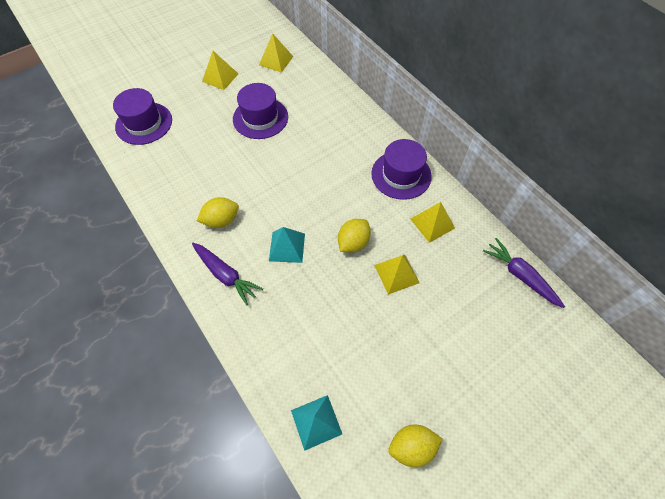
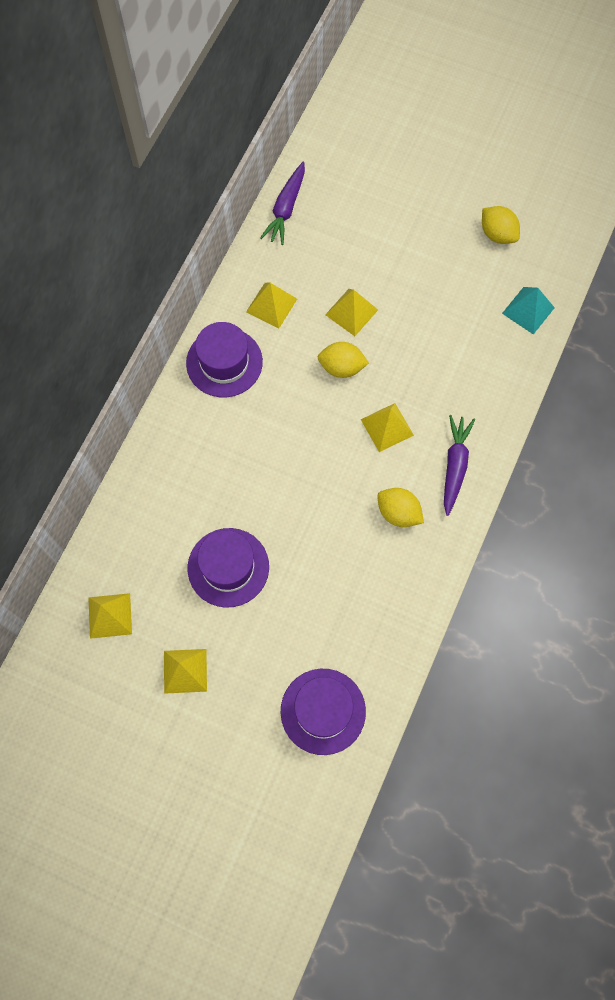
camera: 120 degrees left, 10 degrees up
turquoise pyramid [269,227,305,263] -> yellow pyramid [361,403,414,452]

